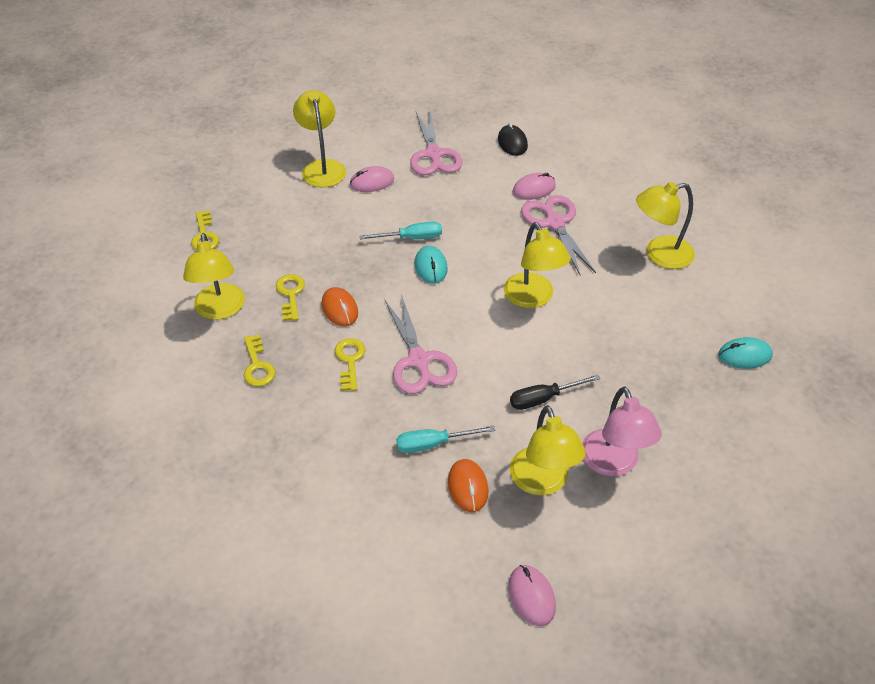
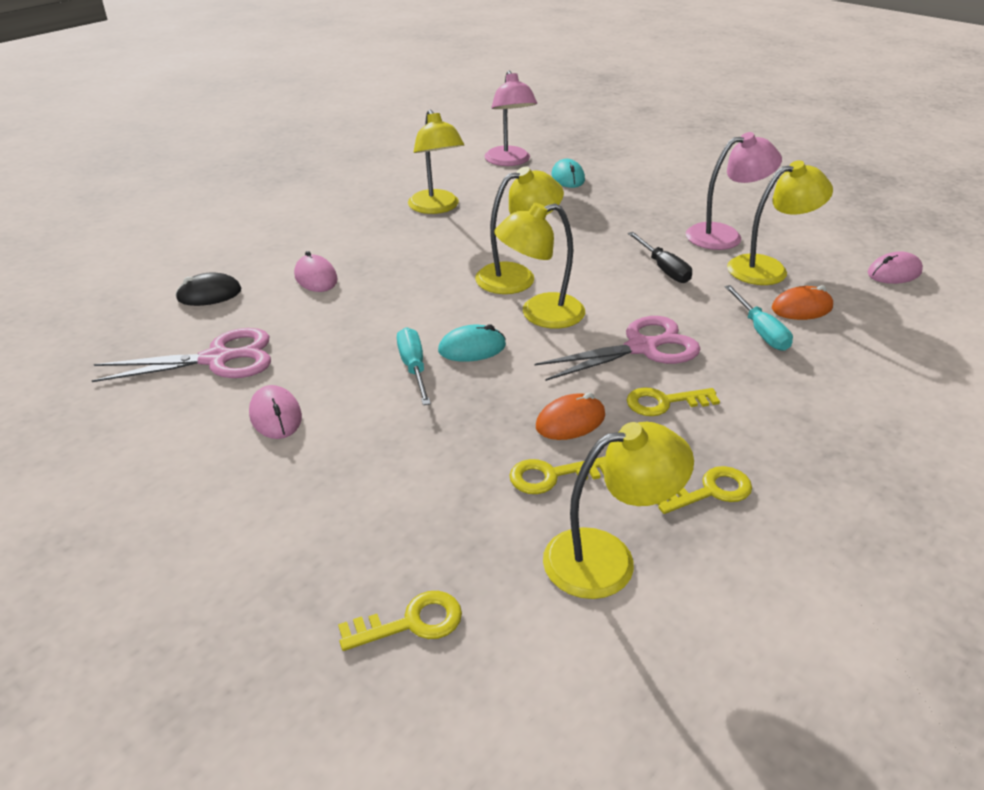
camera: 95 degrees left, 10 degrees down
yellow lamp [293,90,346,188] -> yellow lamp moved to [494,203,585,329]
pink scissors [521,195,596,275] -> none
none -> pink lamp [484,71,537,166]

